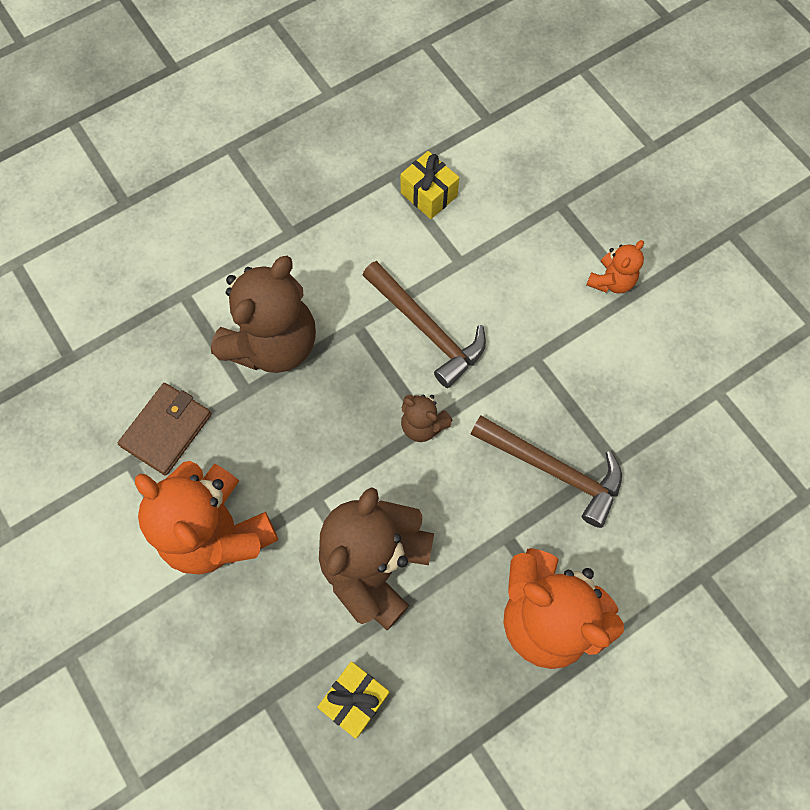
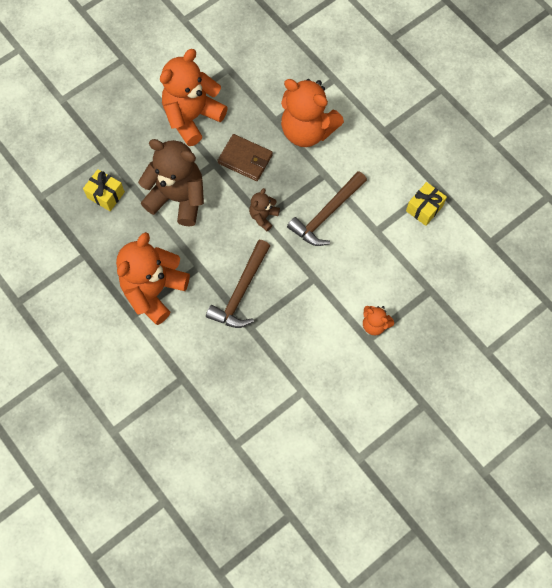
camera: 85 degrees right, 0 degrees up
brown wallet [118,383,212,476] -> brown wallet moved to [217,134,273,181]
brown teddy bear [211,256,316,373] -> orange teddy bear [281,79,344,147]

